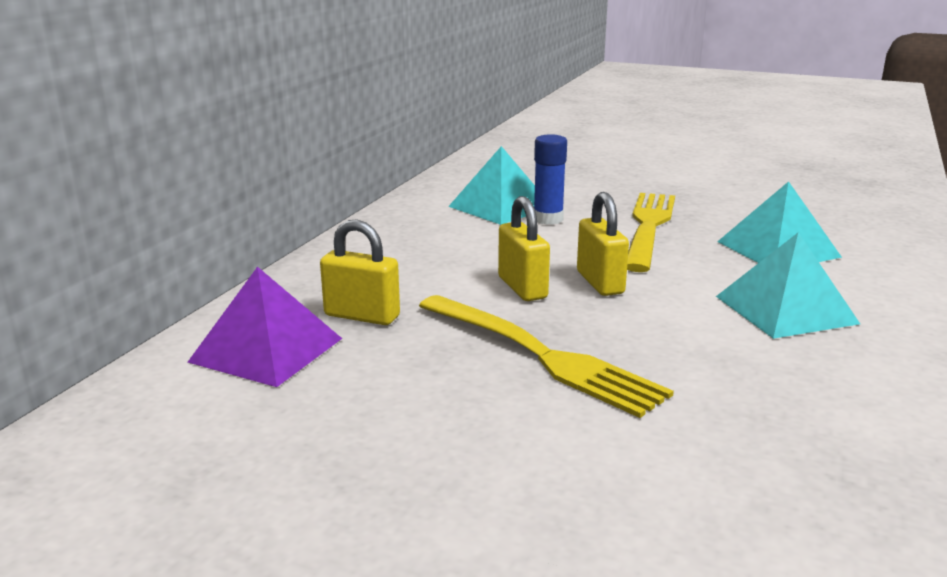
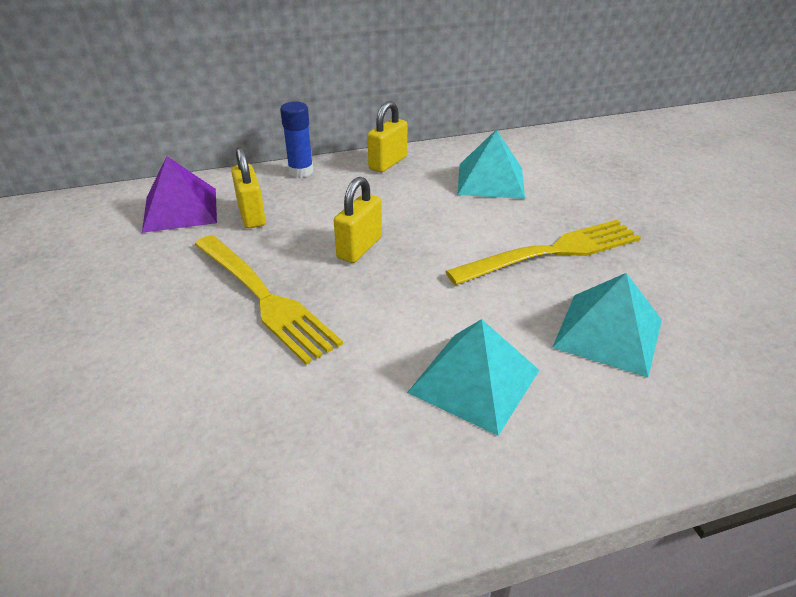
camera: 50 degrees right, 15 degrees up
yellow fork [419,295,674,418] -> yellow fork turned 45 degrees counterclockwise [194,235,343,365]
blue glue stick [534,134,567,225] -> blue glue stick moved to [280,102,313,178]
yellow padlock [577,192,629,296] -> yellow padlock moved to [367,101,407,172]

